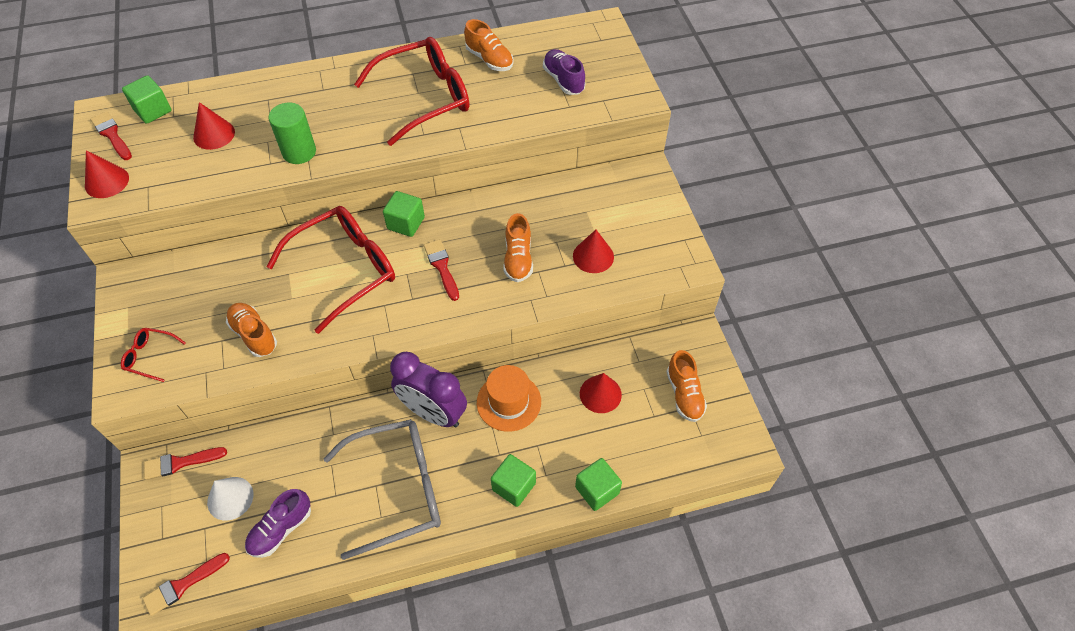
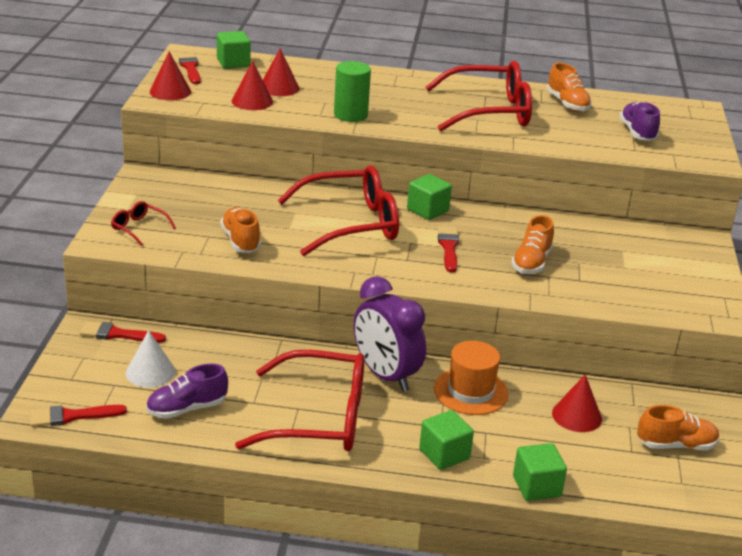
camera: 20 degrees right, 25 degrees down
grey glasses [323,419,441,560] -> red glasses [235,350,364,451]
red cone [573,230,614,273] -> red cone moved to [232,61,273,110]
orange shoe [666,350,707,422] -> orange shoe turned 105 degrees counterclockwise [637,405,720,450]

